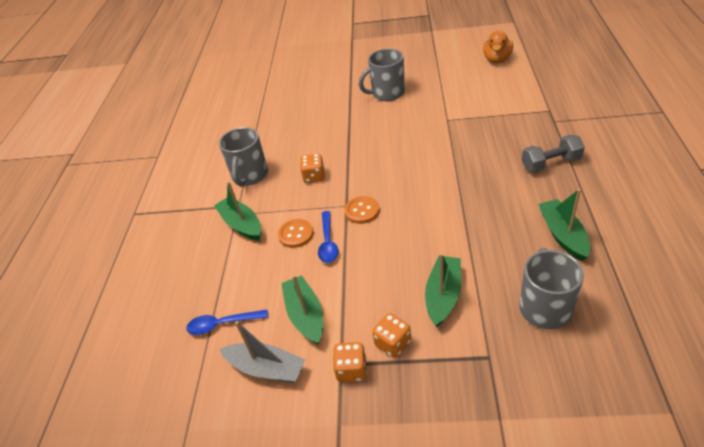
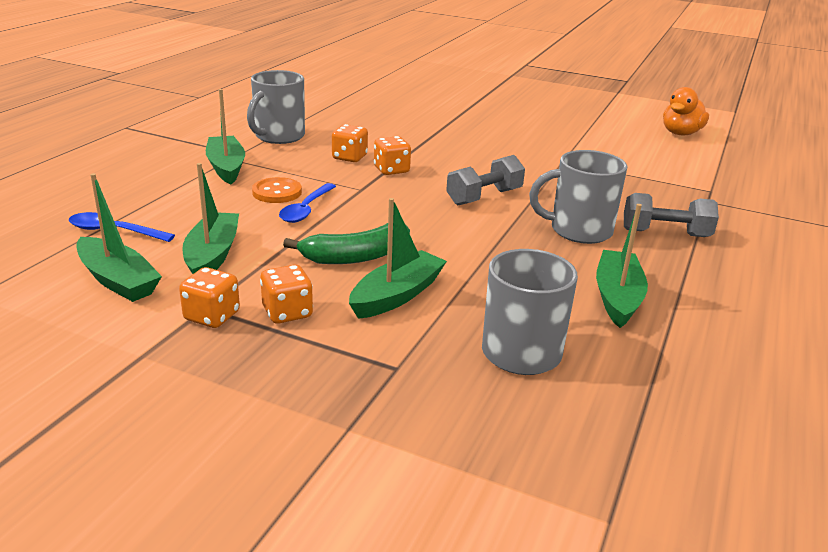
camera: 15 degrees right, 15 degrees down
grey boat [220,321,305,383] -> green boat [76,173,162,302]
orange button [345,196,380,224] -> none
grey mug [359,49,405,101] -> grey mug moved to [529,150,627,244]
none -> green banana [283,223,410,264]
none -> orange dice [374,136,411,175]
none -> grey dumbbell [446,155,525,205]

